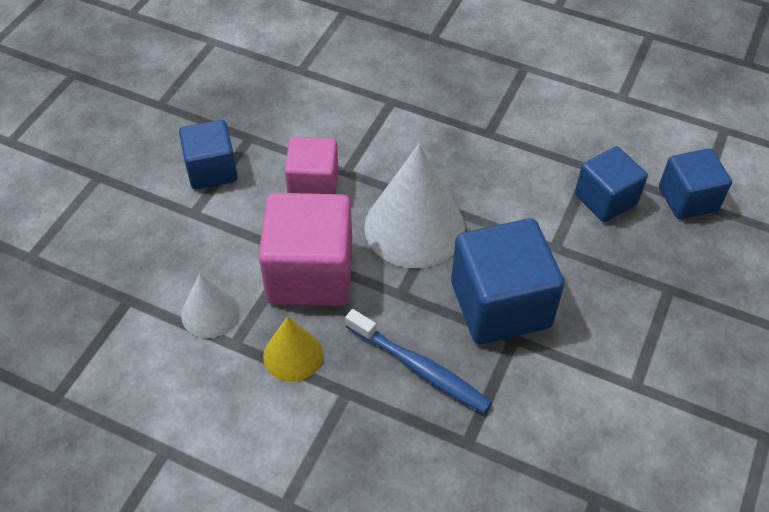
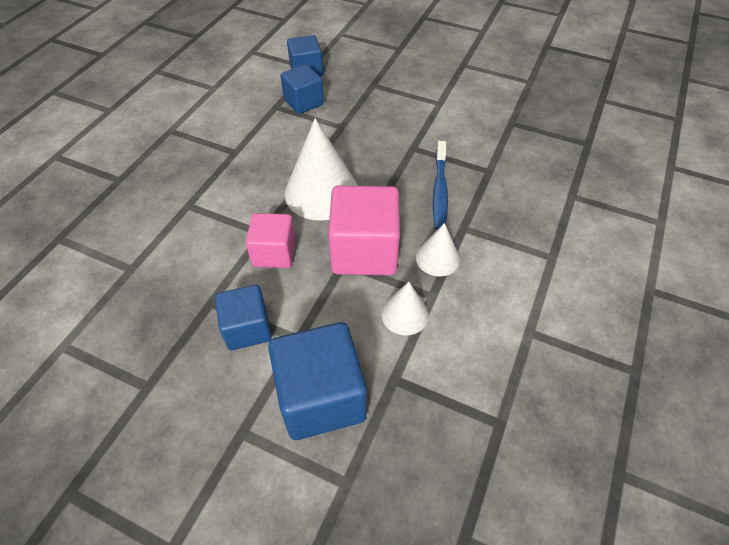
camera: 90 degrees left, 0 degrees up
yellow cone [263,316,323,382] -> white cone [416,223,460,276]
blue toothbrush [345,309,492,413] -> blue toothbrush turned 150 degrees clockwise [433,141,448,230]
blue cube [451,218,564,344] -> blue cube moved to [268,322,367,440]

